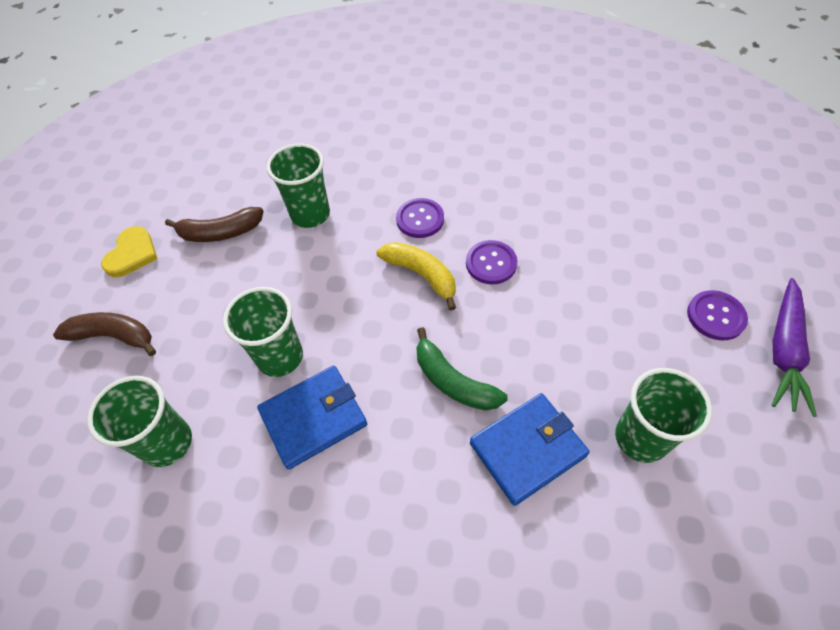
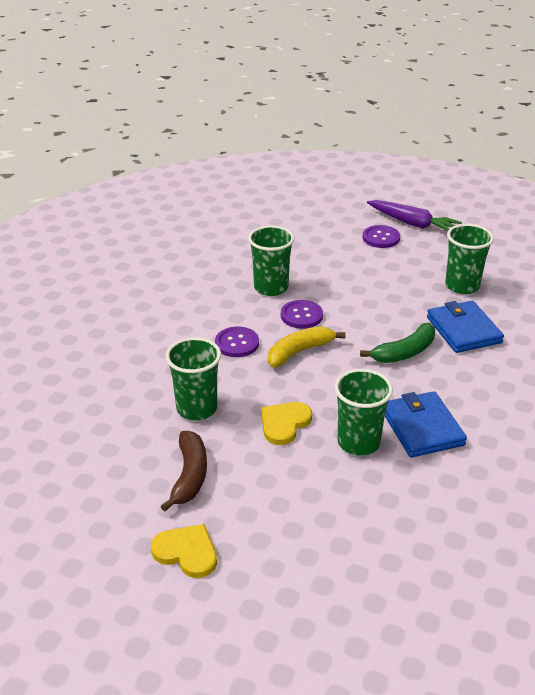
camera: 80 degrees left, 20 degrees down
brown banana [53,312,156,356] -> none
green cup [87,376,192,467] -> green cup moved to [248,225,294,296]
none -> yellow heart [261,402,312,445]

